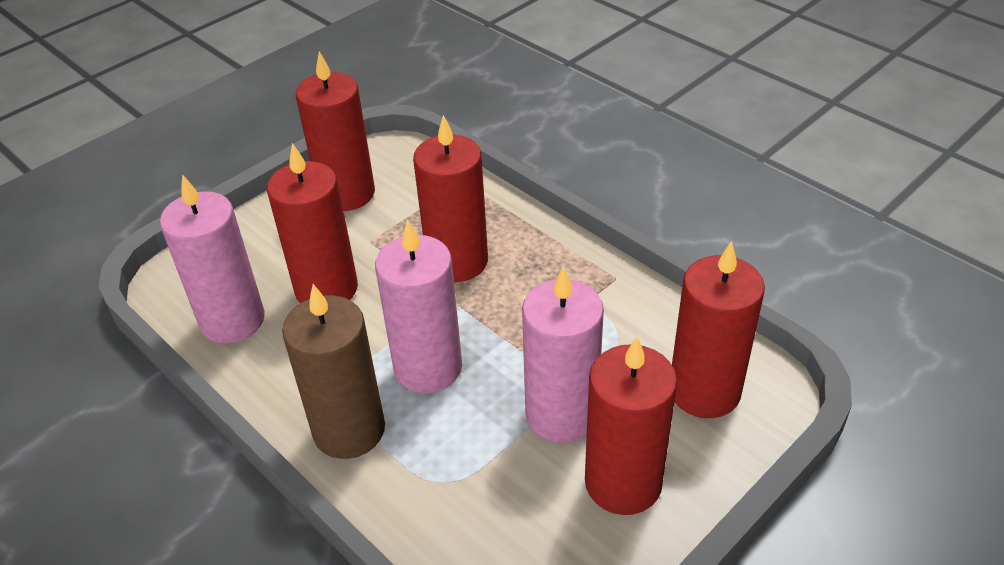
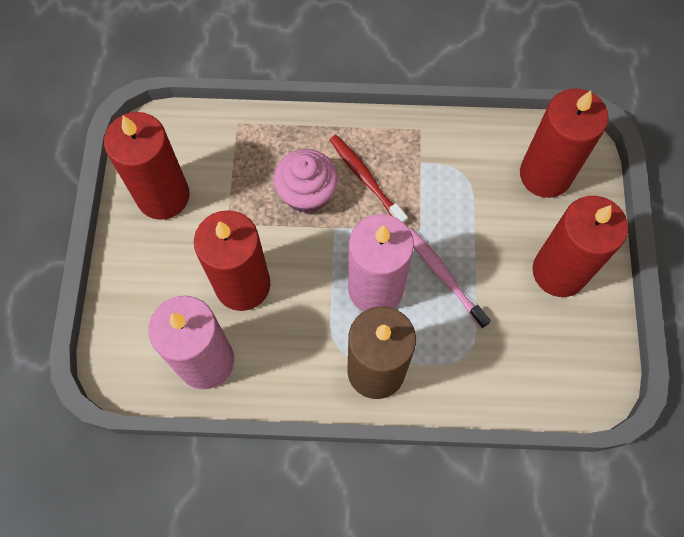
camera: 45 degrees left, 25 degrees up
red candle [413,115,488,282] -> pink cupcake [274,149,338,214]
pink candle [522,266,604,443] -> none
none -> red toothbrush [329,135,408,224]
none -> pink toothbrush [409,228,491,329]

